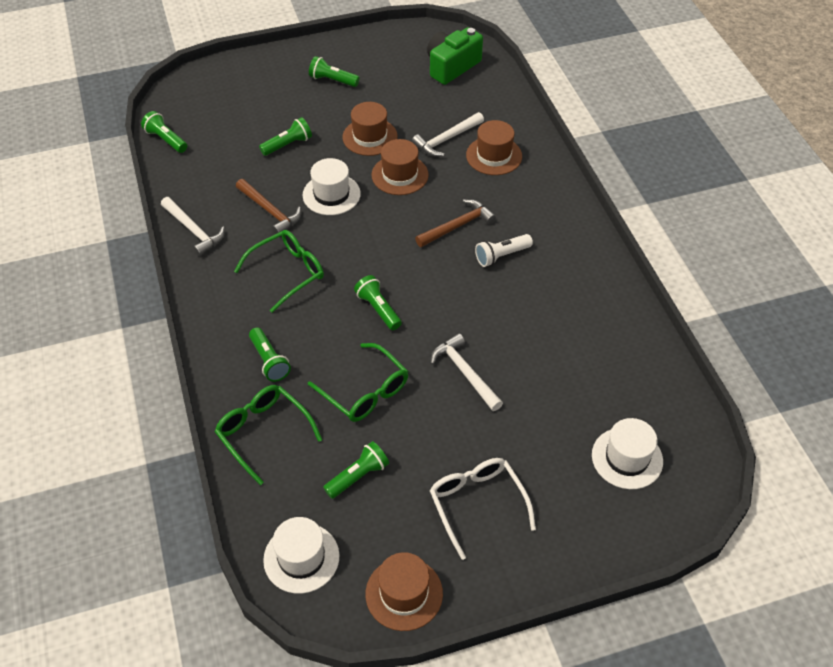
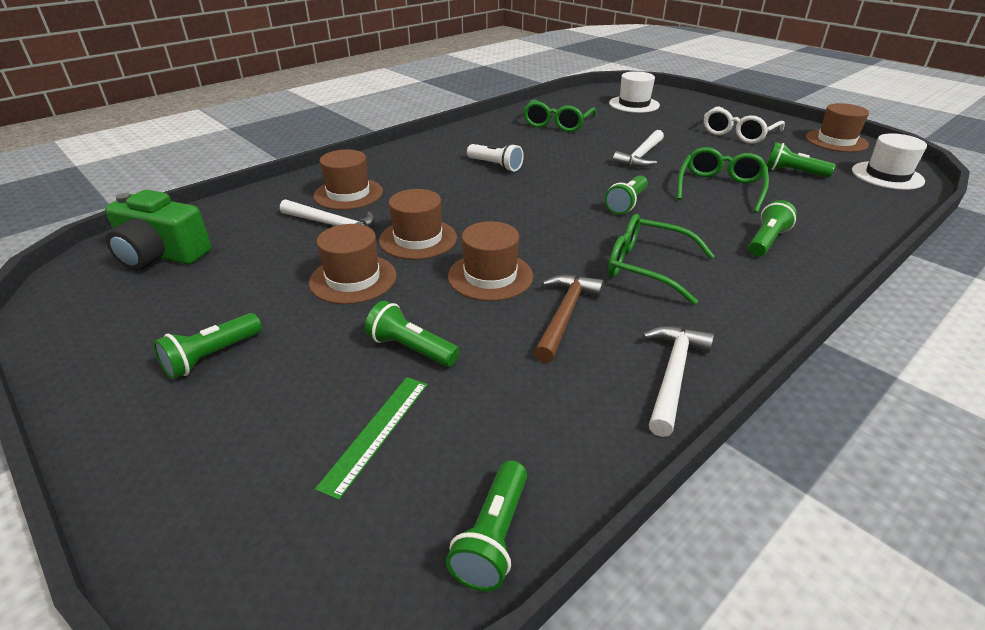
camera: 115 degrees left, 15 degrees down
green glasses [215,385,322,485] -> green glasses moved to [523,100,596,132]
white hat [303,158,361,215] -> brown hat [448,221,533,301]
green flashlight [309,56,360,87] -> green flashlight turned 45 degrees clockwise [153,313,262,379]
brown hammer [415,199,496,247] -> none
none -> green ruler [315,377,428,500]

